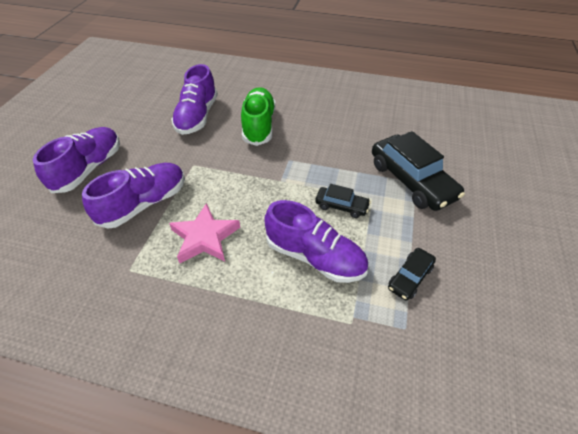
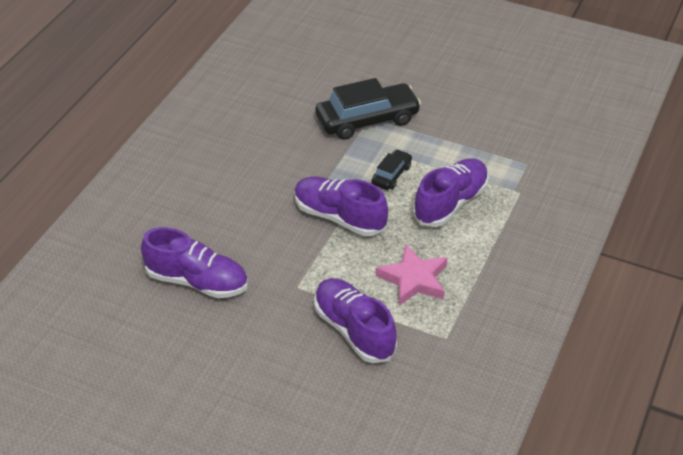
camera: 80 degrees left, 5 degrees down
purple shoe [33,127,120,193] -> purple shoe moved to [295,177,388,236]
green shoe [241,87,276,146] -> none
black car [388,248,436,300] -> none

